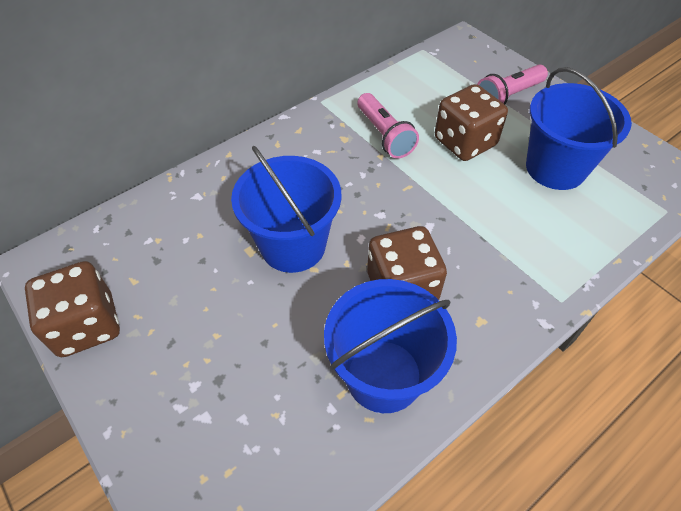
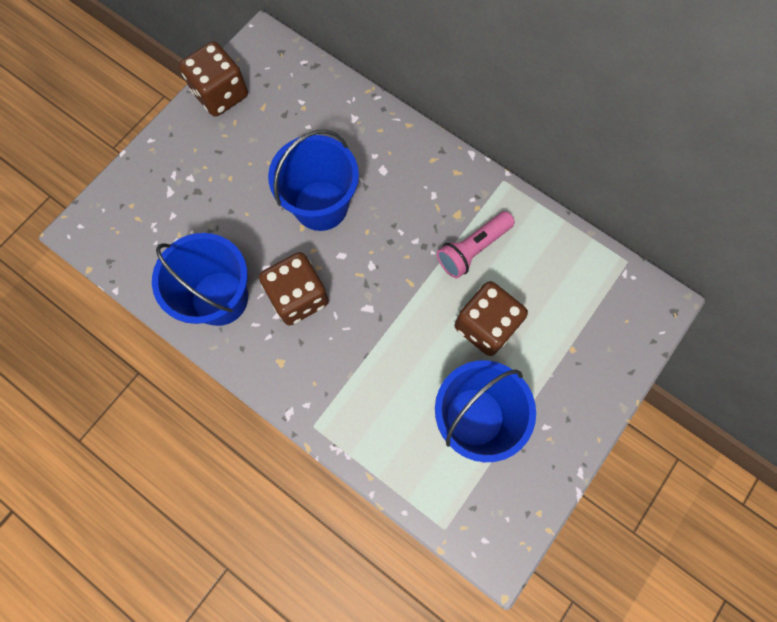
camera: 75 degrees right, 20 degrees up
pink flashlight [477,64,548,104] -> none

